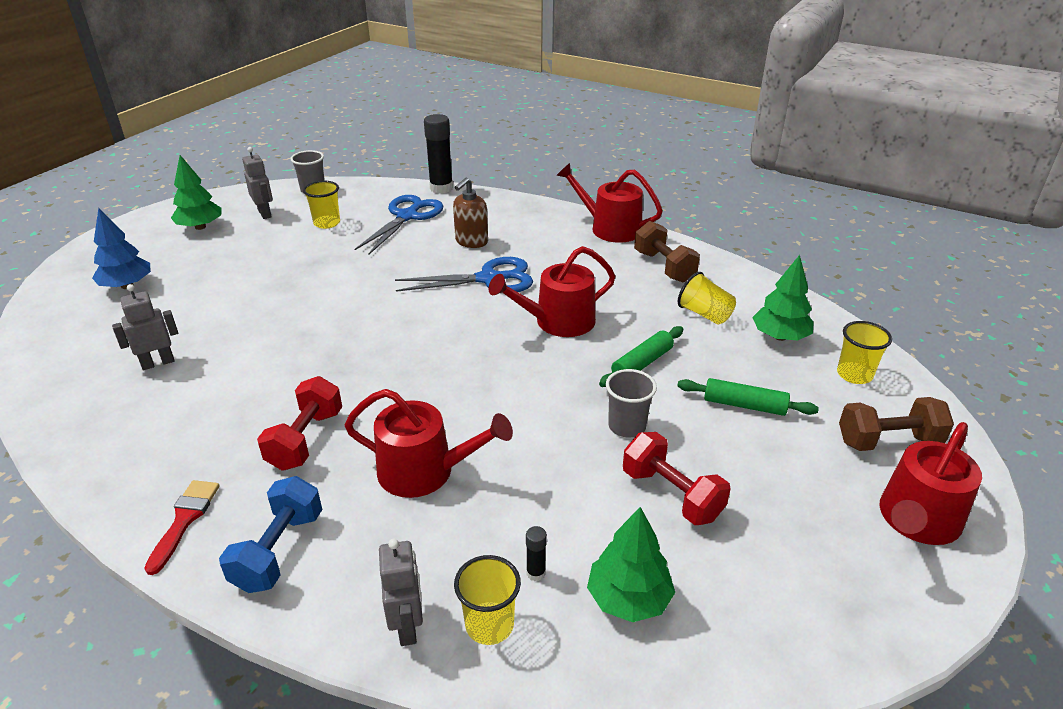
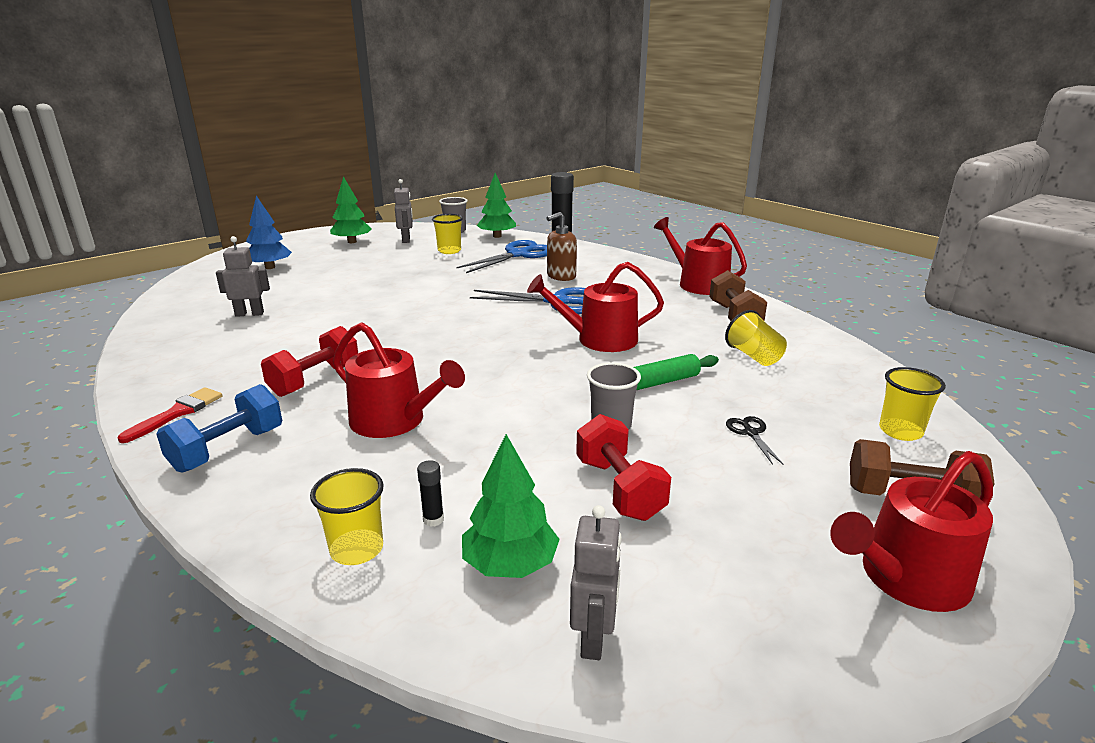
camera: 20 degrees right, 10 degrees down
grey robot [379,538,423,646] -> grey robot moved to [570,505,622,660]
green rolling pin [677,378,819,416] -> black scissors [726,416,784,465]
green tree [752,255,814,341] -> green tree moved to [477,173,516,238]

